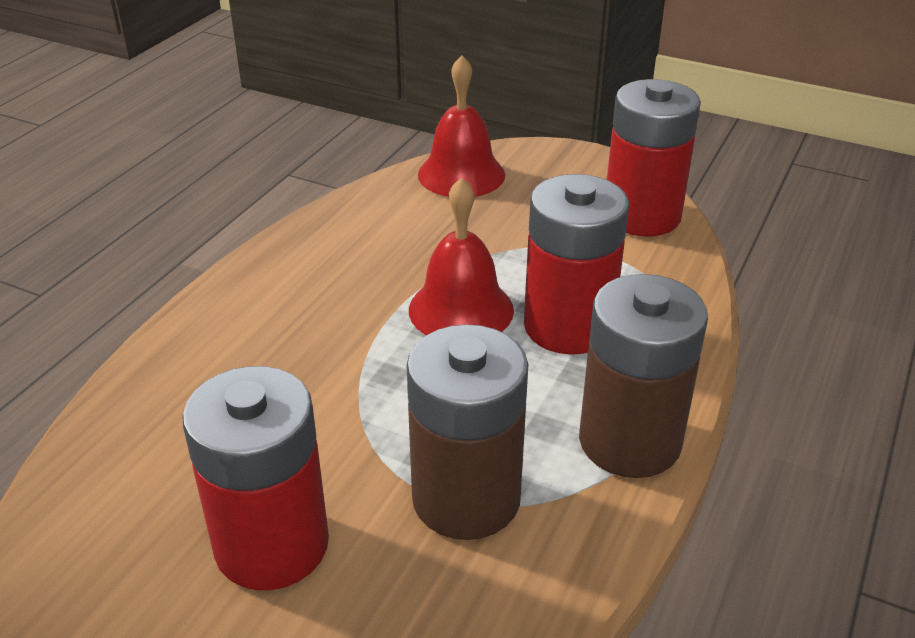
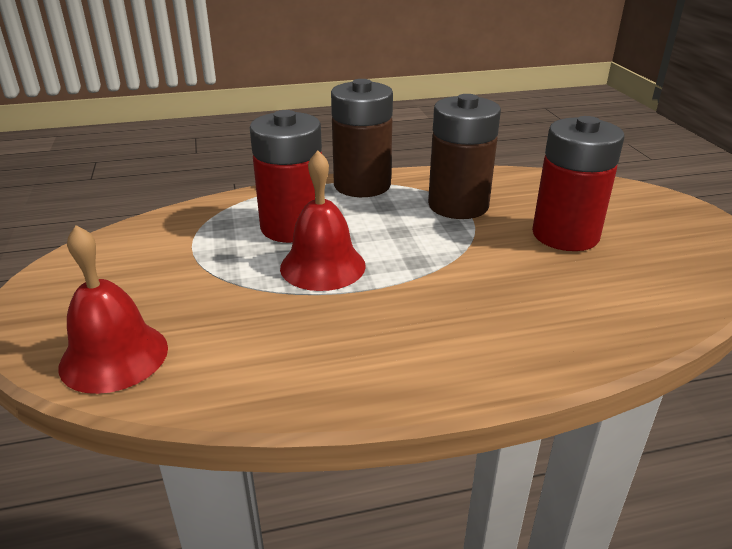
camera: 130 degrees left, 5 degrees down
red battery [607,79,701,236] -> none

